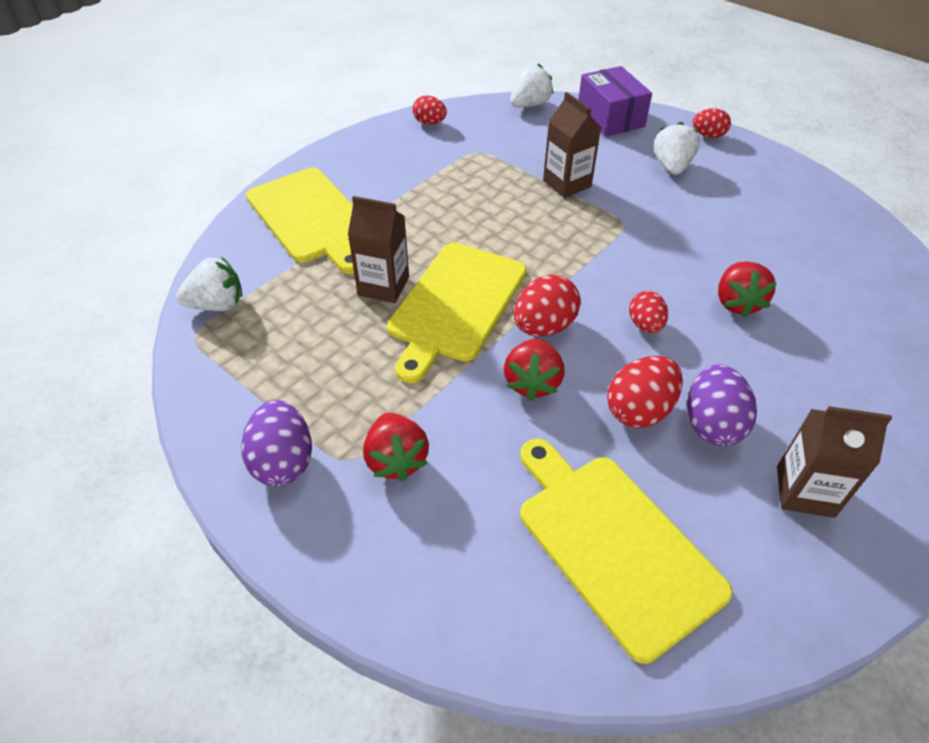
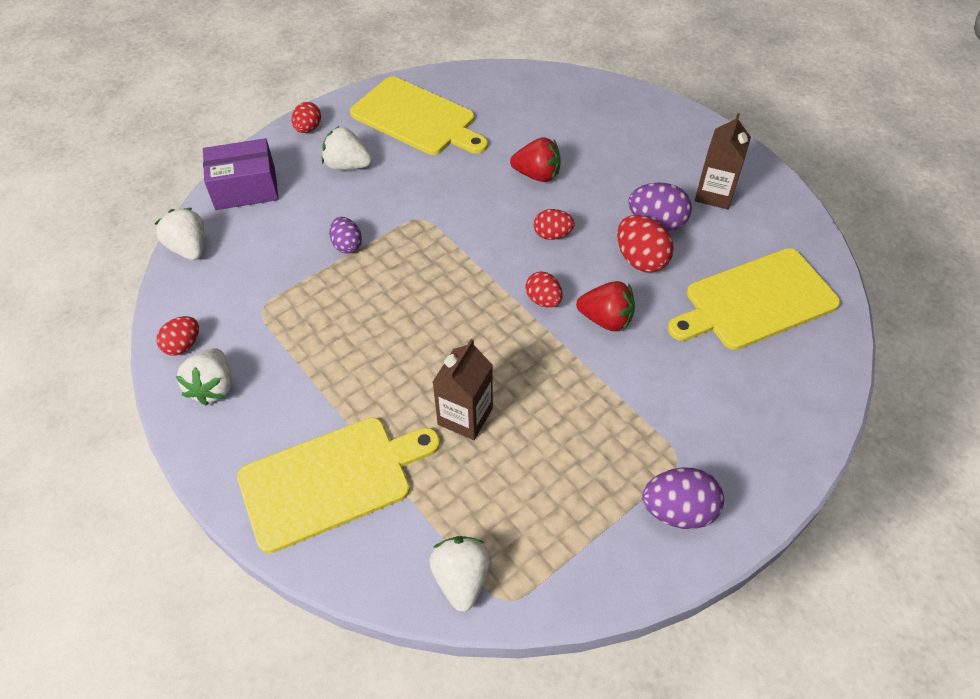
camera: 80 degrees left, 5 degrees up
red strawberry [363,413,429,482] -> none
yellow cutting board [387,242,526,383] -> yellow cutting board moved to [350,77,488,155]
red egg [514,275,581,337] -> red egg [525,271,563,308], size x0.64
brown carton [543,92,601,198] -> purple egg [329,217,362,254]
none -> white strawberry [176,348,232,406]

